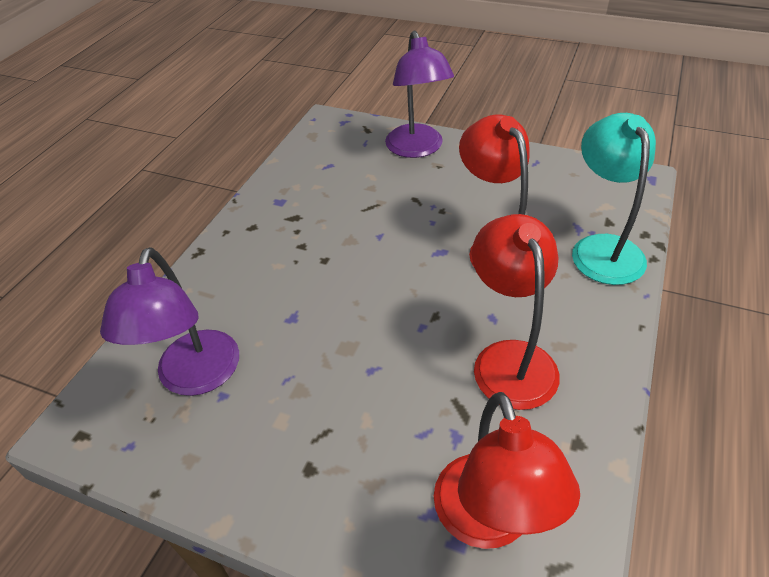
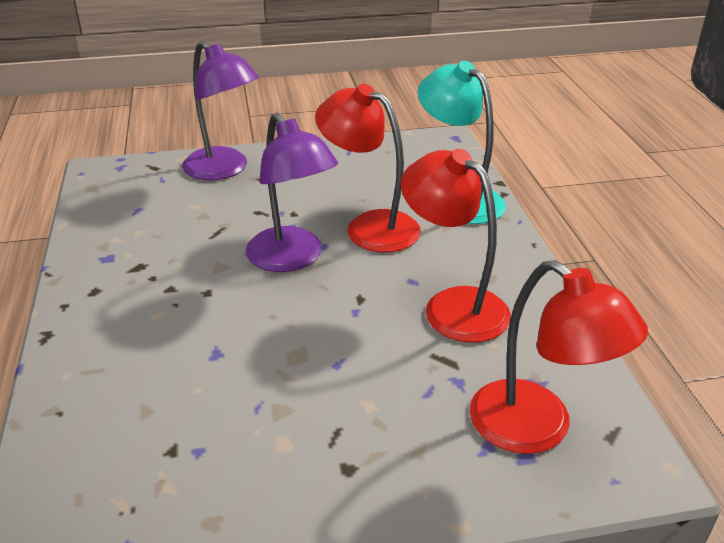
camera: 35 degrees left, 10 degrees down
purple lamp [100,247,239,396] -> purple lamp moved to [246,113,338,272]

